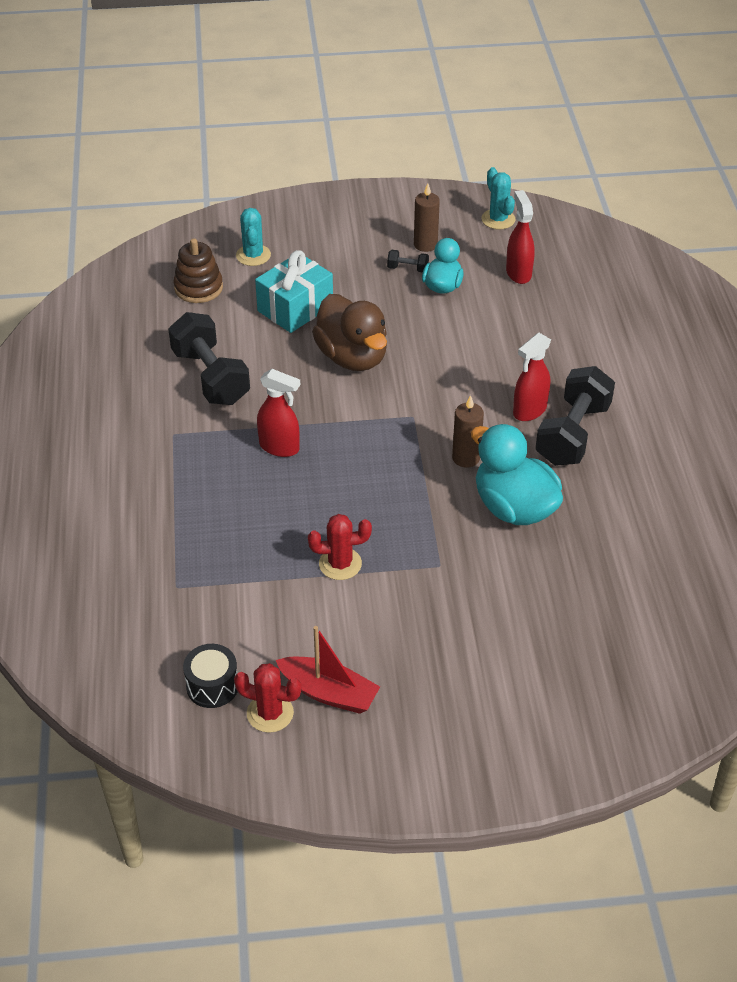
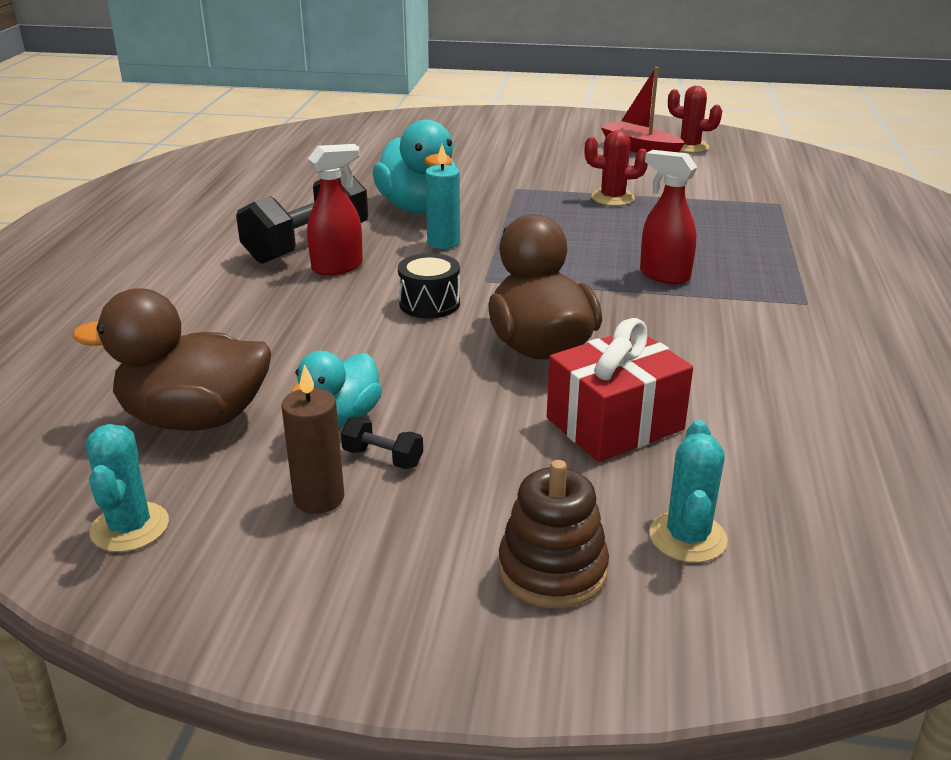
camera: 165 degrees left, 15 degrees down
black dumbbell [168,312,250,405] -> none
brown stacking toy [174,239,223,303] -> brown stacking toy moved to [498,460,609,608]
black drum [183,644,238,708] -> black drum moved to [398,253,460,318]
turquoise gift [255,250,333,333] -> red gift [547,318,693,462]
brown candle [452,395,484,468] -> turquoise candle [425,144,460,249]
red spray bottle [506,190,535,284] -> brown duck [73,288,271,431]

